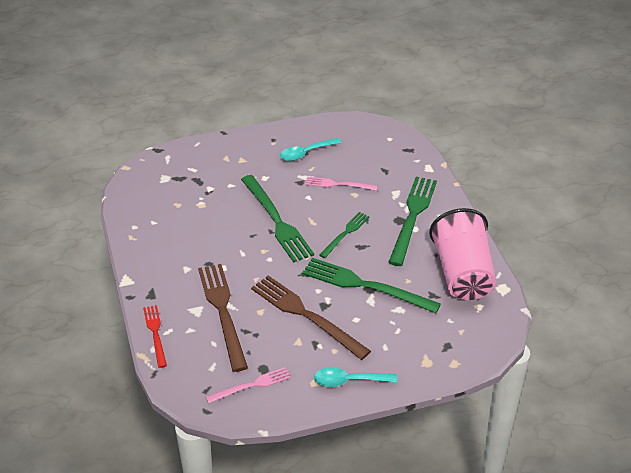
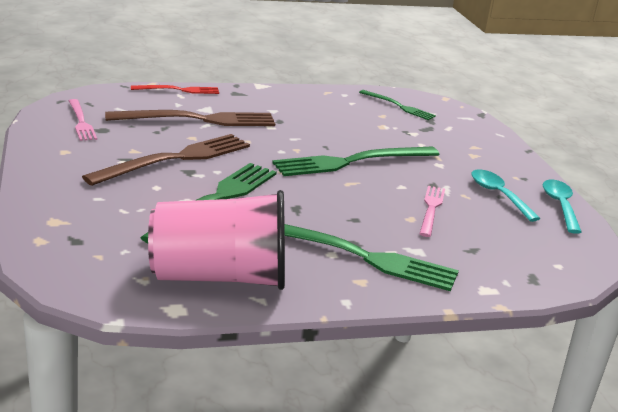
camera: 90 degrees right, 15 degrees down
turquoise spoon [314,367,397,387] -> turquoise spoon moved to [543,180,581,234]
green fork [319,212,370,258] -> green fork moved to [359,90,436,120]

